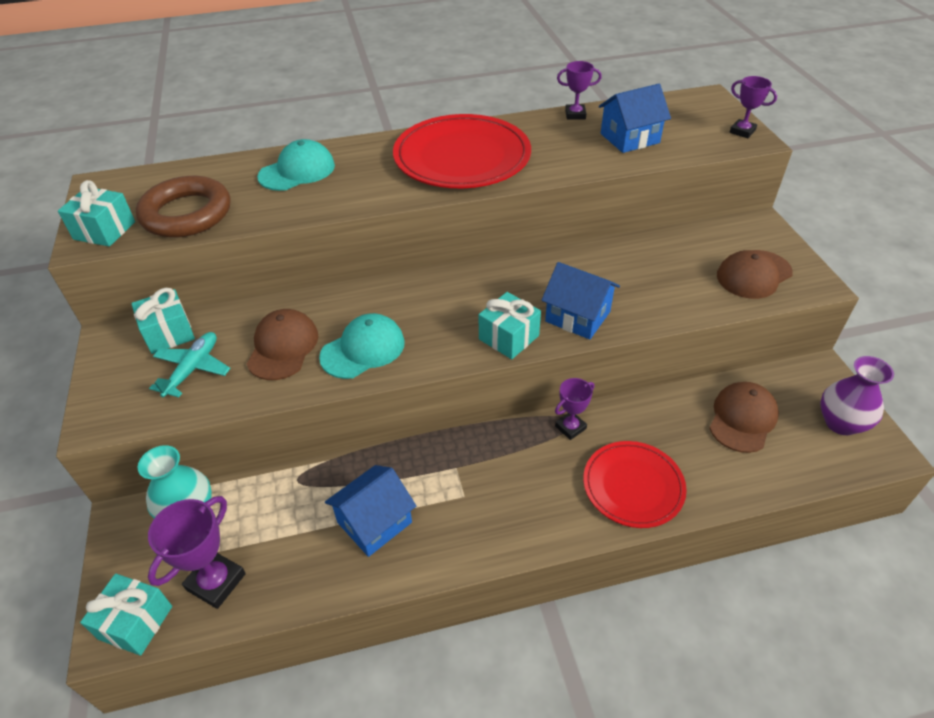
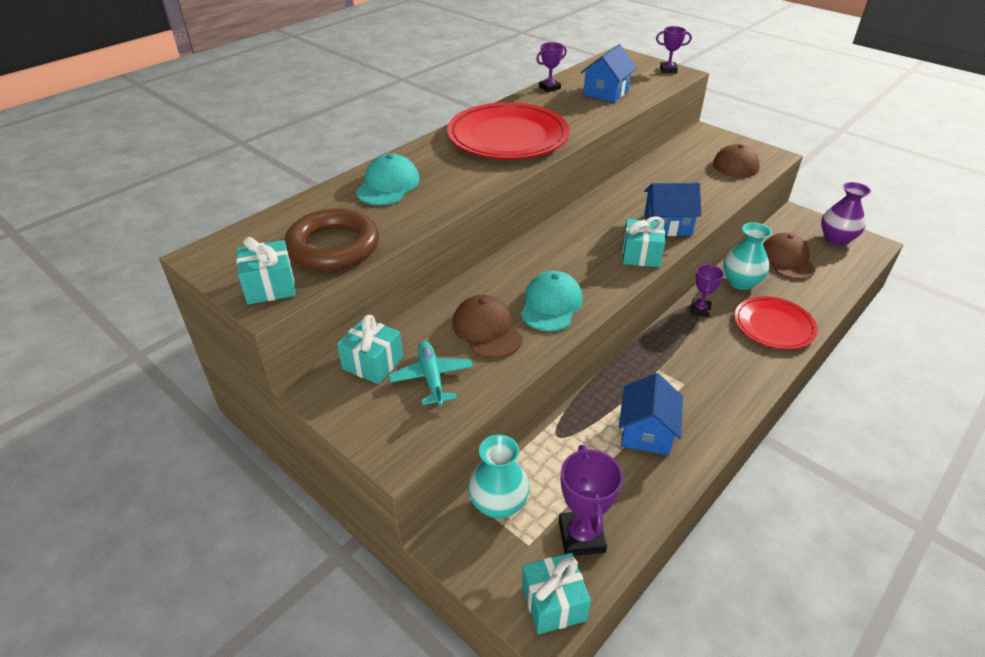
camera: 35 degrees left, 5 degrees down
none -> turquoise vase [723,222,772,290]

